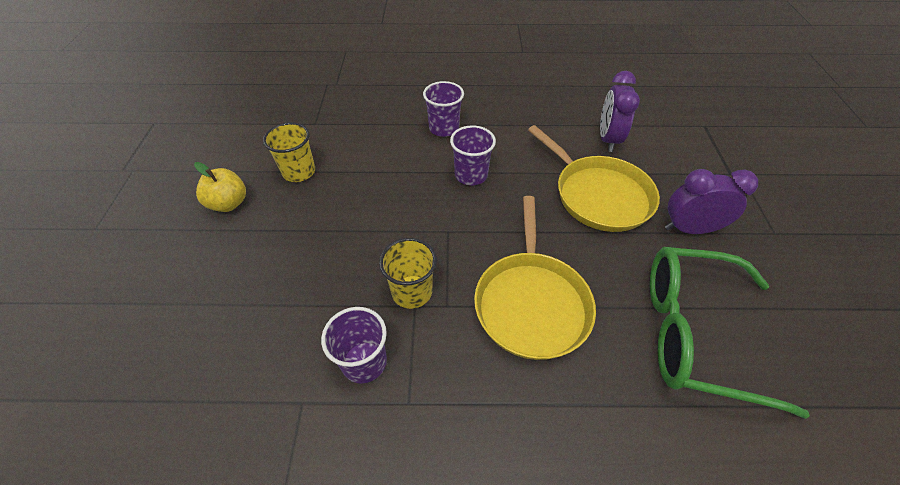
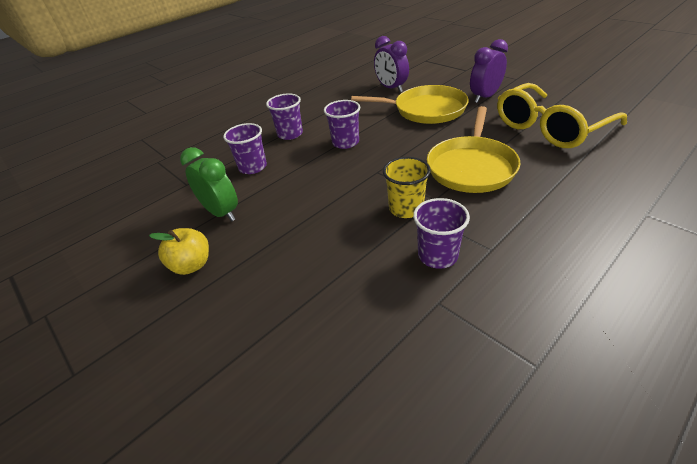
camera: 40 degrees left, 10 degrees down
yellow cup [263,122,315,182] -> green clock [180,147,238,221]
yellow pan [474,196,596,360] -> yellow pan turned 60 degrees clockwise [427,106,521,193]
green glasses [650,247,810,419] -> yellow glasses [497,83,627,148]
none -> purple cup [223,123,267,174]

